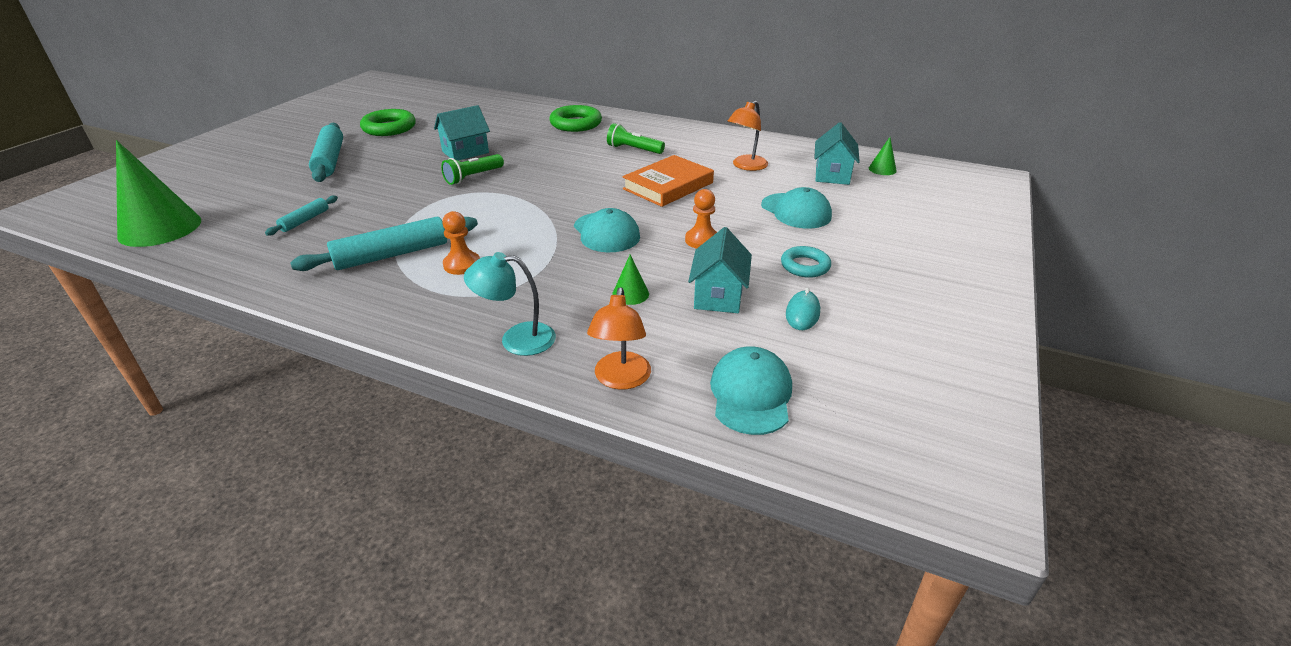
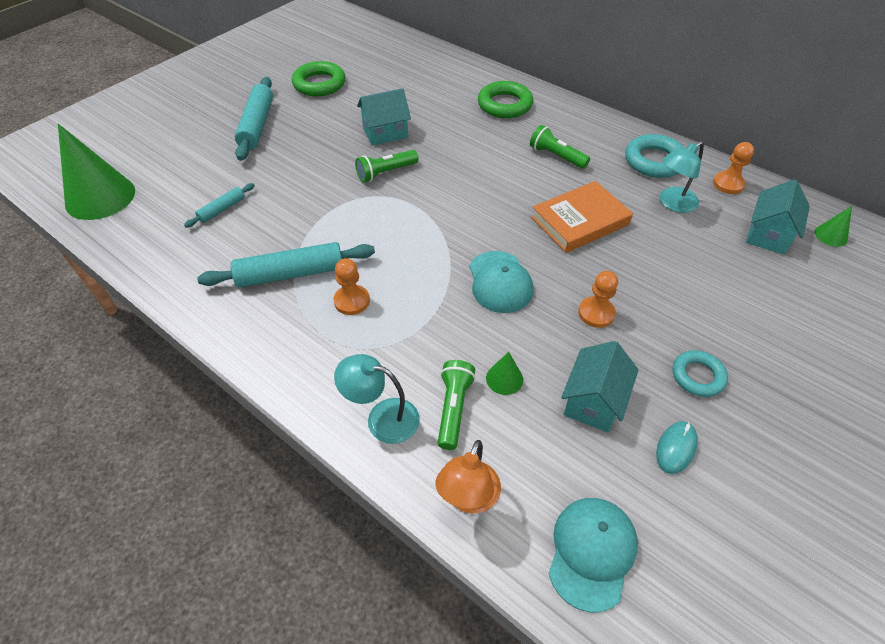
camera: 15 degrees right, 15 degrees up
orange lamp [728,101,768,171] -> turquoise lamp [660,141,704,213]
turquoise cap [761,187,832,229] -> none
none -> green flashlight [438,360,476,450]
none -> turquoise ring [625,134,684,178]
none -> orange pawn [713,142,754,194]

